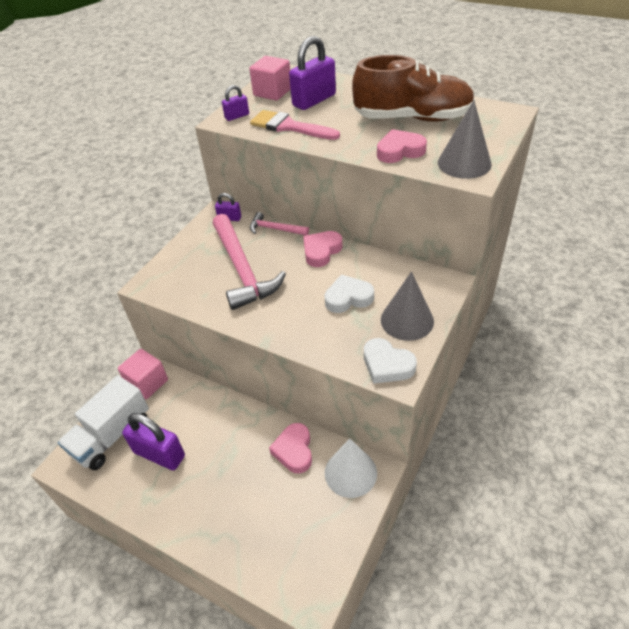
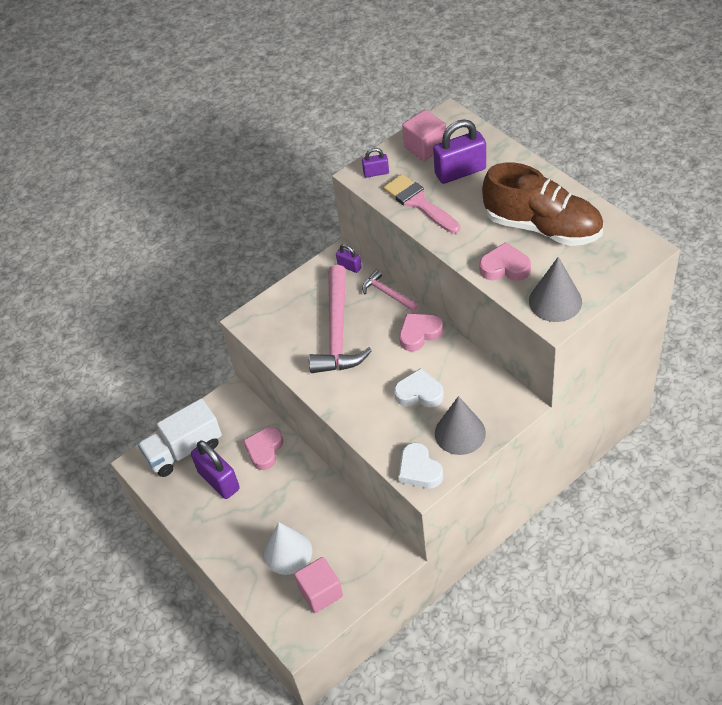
camera: 25 degrees right, 5 degrees up
pink cube [118,349,168,399] -> pink cube moved to [294,557,343,613]
pink heart [269,423,312,474] -> pink heart moved to [243,427,283,470]
white cone [325,439,377,498] -> white cone moved to [264,522,312,575]

